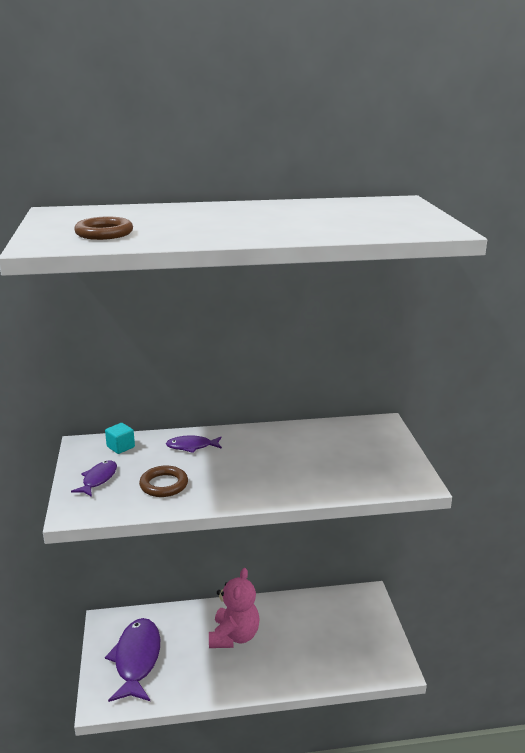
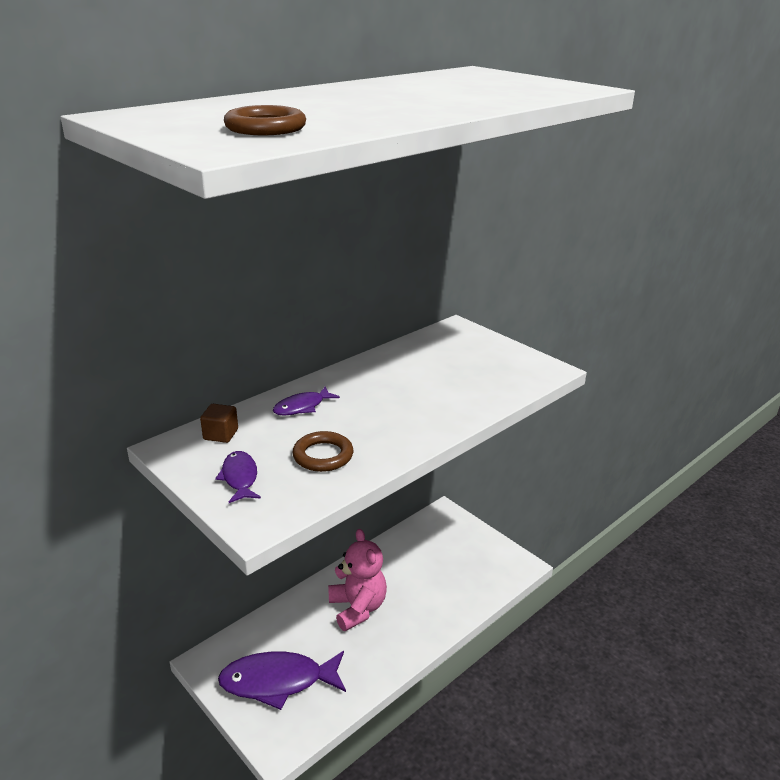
camera: 35 degrees left, 5 degrees up
turquoise cube [105,423,135,454] -> brown cube [200,404,238,443]
purple fish [105,618,160,702] -> purple fish turned 60 degrees counterclockwise [218,651,346,710]

